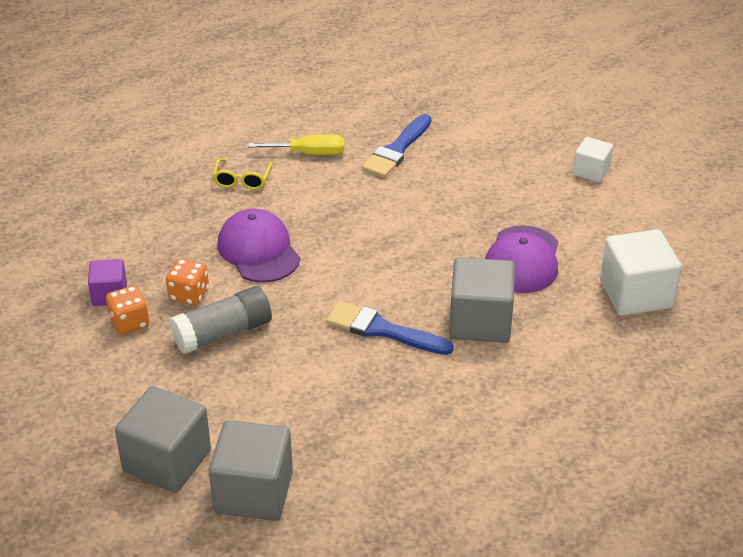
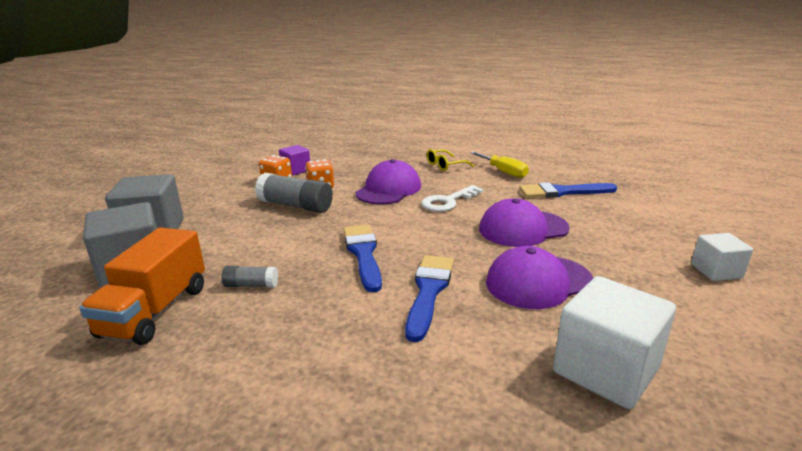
camera: 55 degrees right, 15 degrees down
grey cube [449,257,515,343] -> blue brush [405,255,454,342]
none -> orange truck [79,228,205,345]
none -> grey glue stick [222,266,278,288]
none -> white key [421,185,483,212]
none -> purple cap [479,198,570,247]

